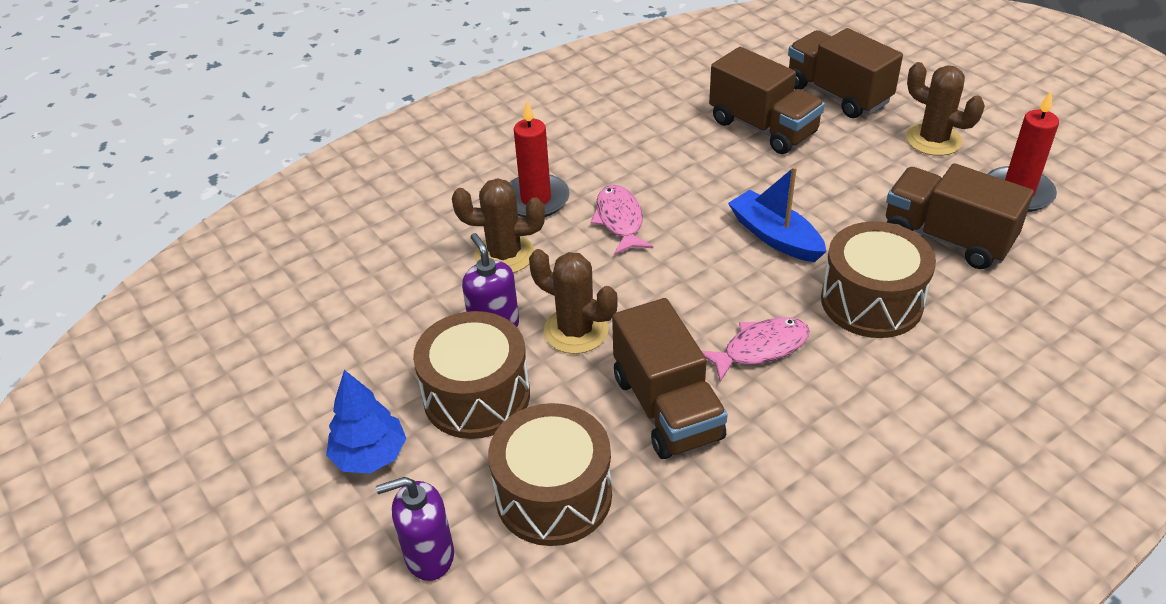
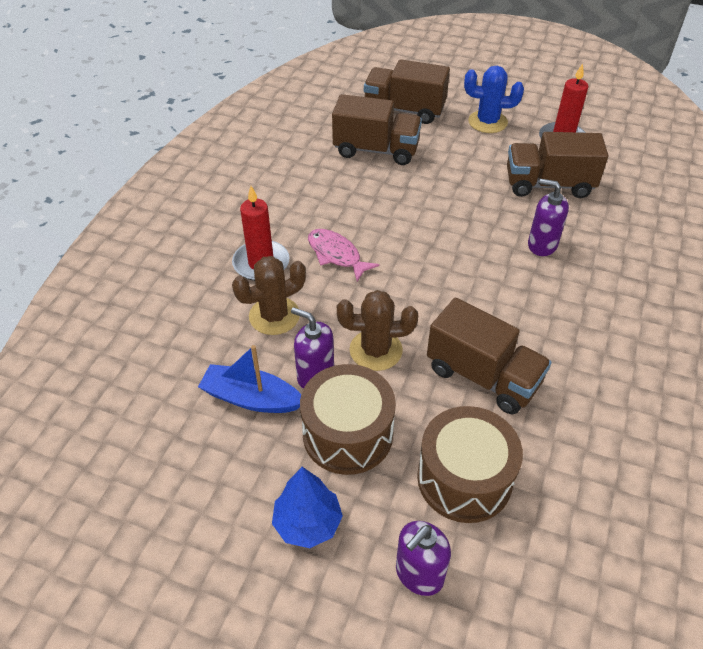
camera: 35 degrees left, 5 degrees up
pink fish [702,317,810,382] -> none
blue boat [728,166,827,262] -> blue boat moved to [198,345,301,413]
brown drum [821,221,936,338] -> purple soap dispenser [528,179,569,256]
brown cactus [906,62,985,156] -> blue cactus [464,66,524,133]

